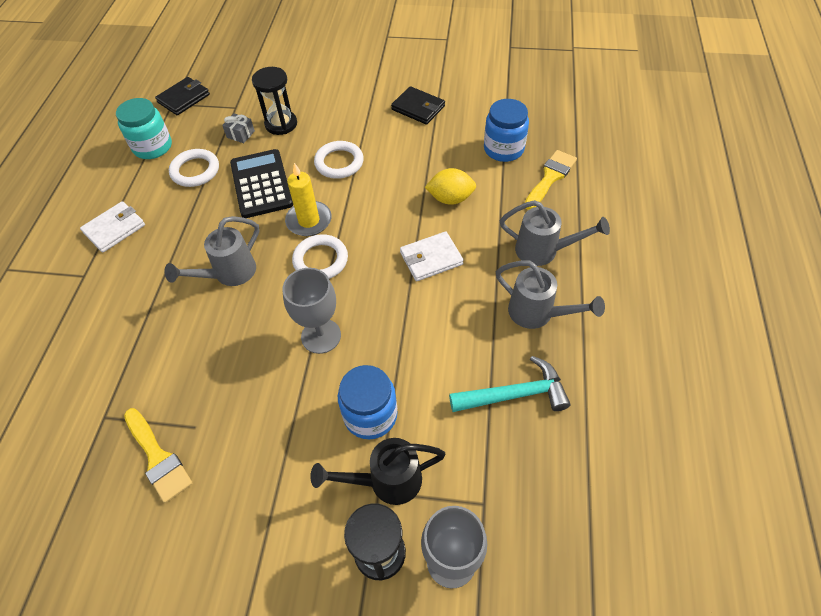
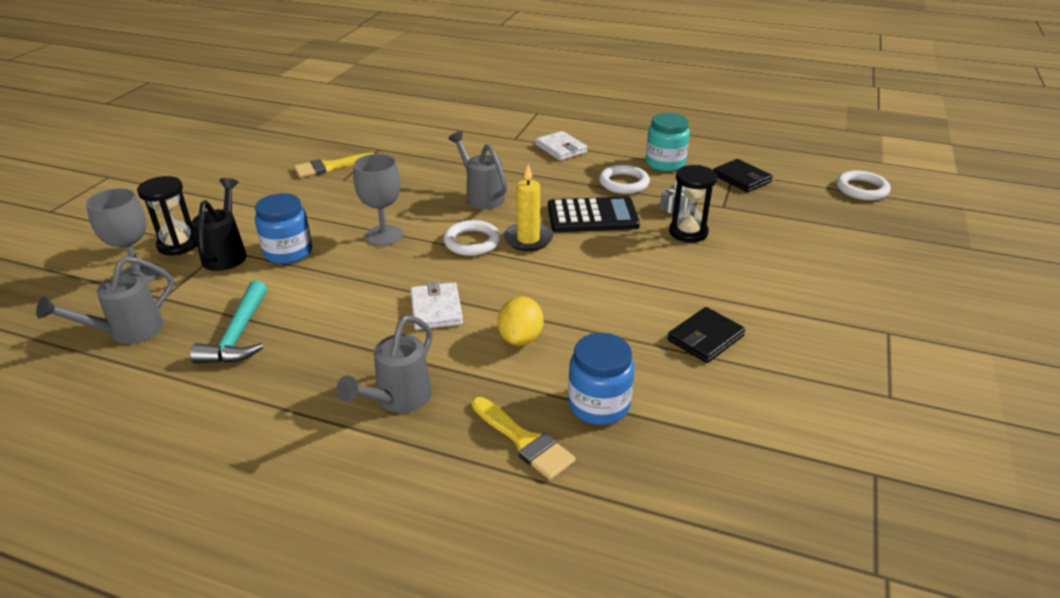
camera: 100 degrees right, 20 degrees down
white ring [314,141,364,179] -> white ring moved to [836,171,891,200]
grey watering can [496,260,605,329] -> grey watering can moved to [36,256,174,344]

